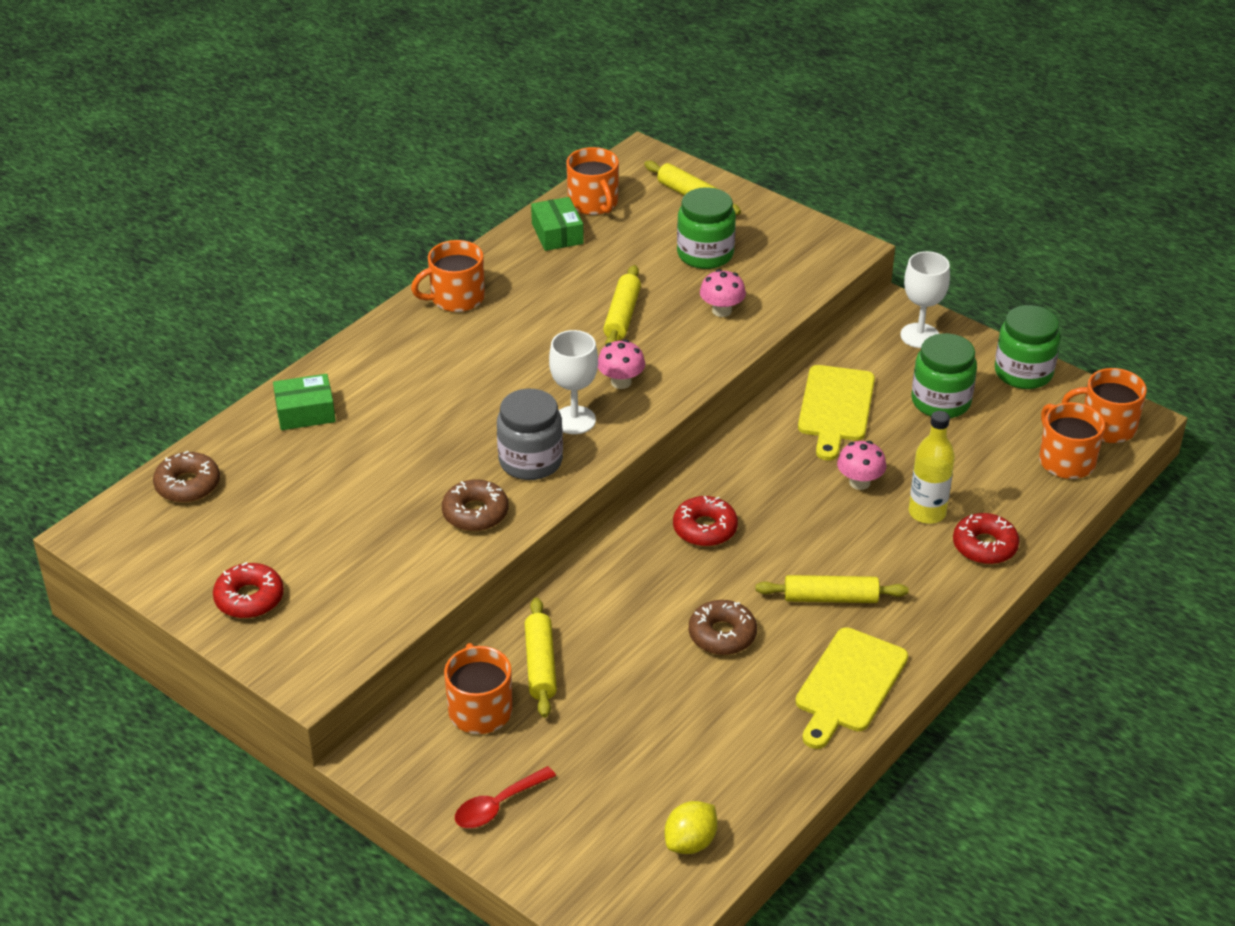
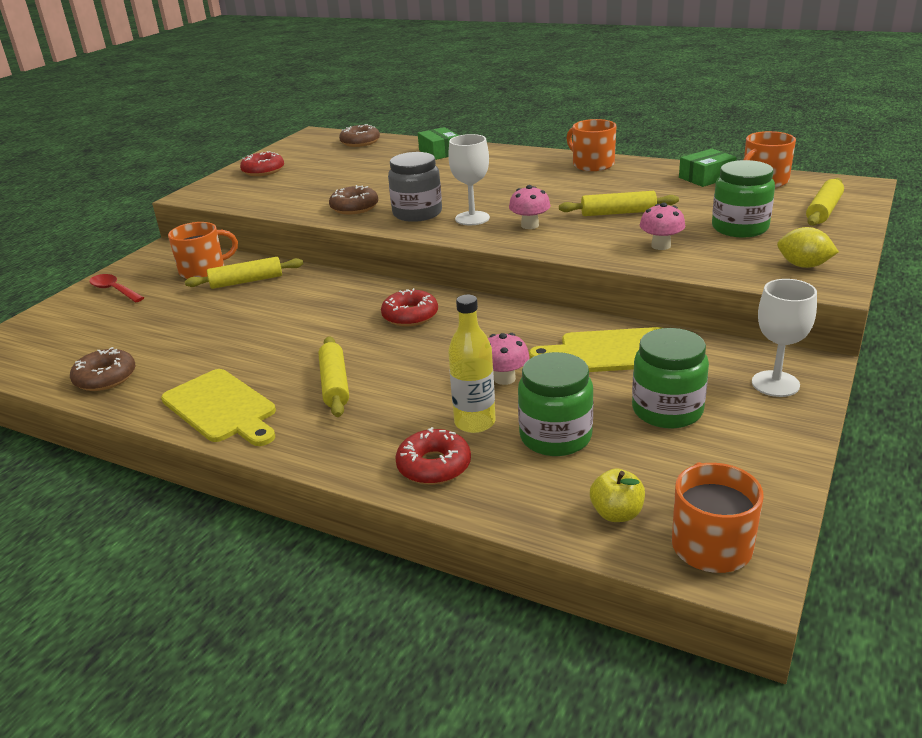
camera: 80 degrees right, 10 degrees down
yellow lemon [665,801,718,854] -> yellow lemon moved to [777,227,839,268]
brown donut [689,600,757,655] -> brown donut moved to [70,347,136,391]
yellow cutting board [795,627,908,749] -> yellow cutting board turned 150 degrees counterclockwise [161,369,276,446]
green jar [995,305,1061,389] -> green jar moved to [518,352,593,456]
orange mug [1039,402,1105,479] -> yellow apple [590,469,645,522]

